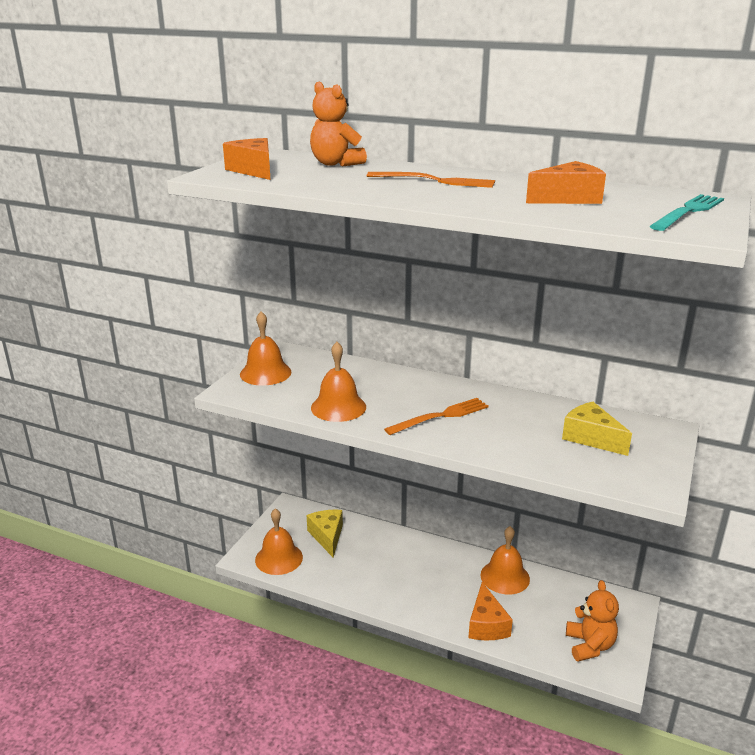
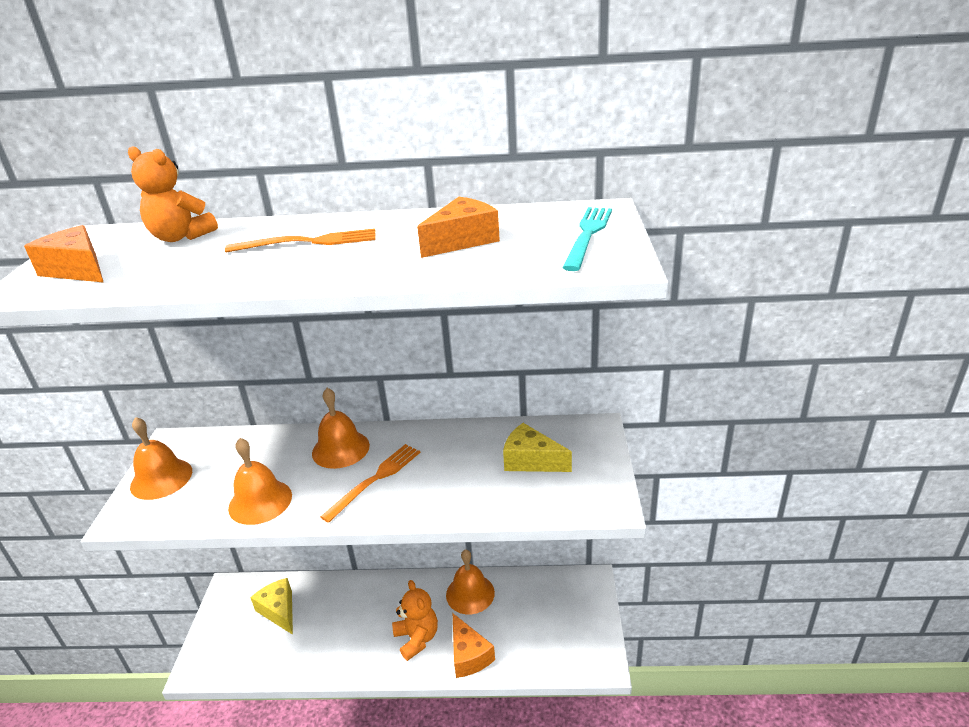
camera: 20 degrees left, 5 degrees up
orange bell [255,508,303,575] -> orange bell moved to [312,388,370,469]
orange teddy bear [566,580,619,662] -> orange teddy bear moved to [392,580,438,661]

